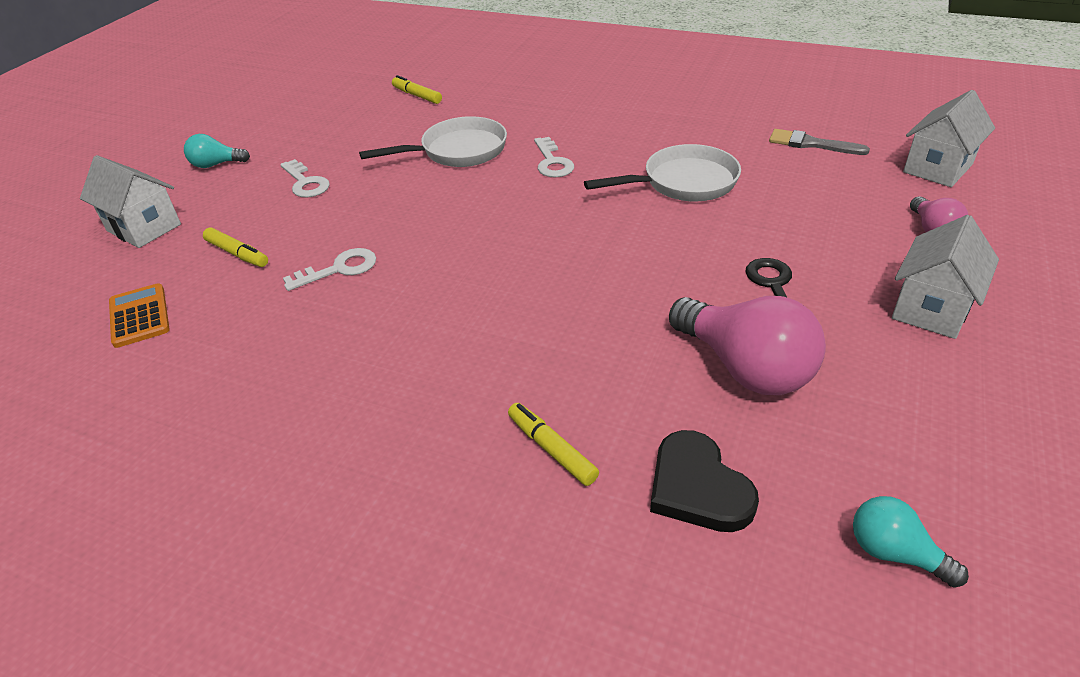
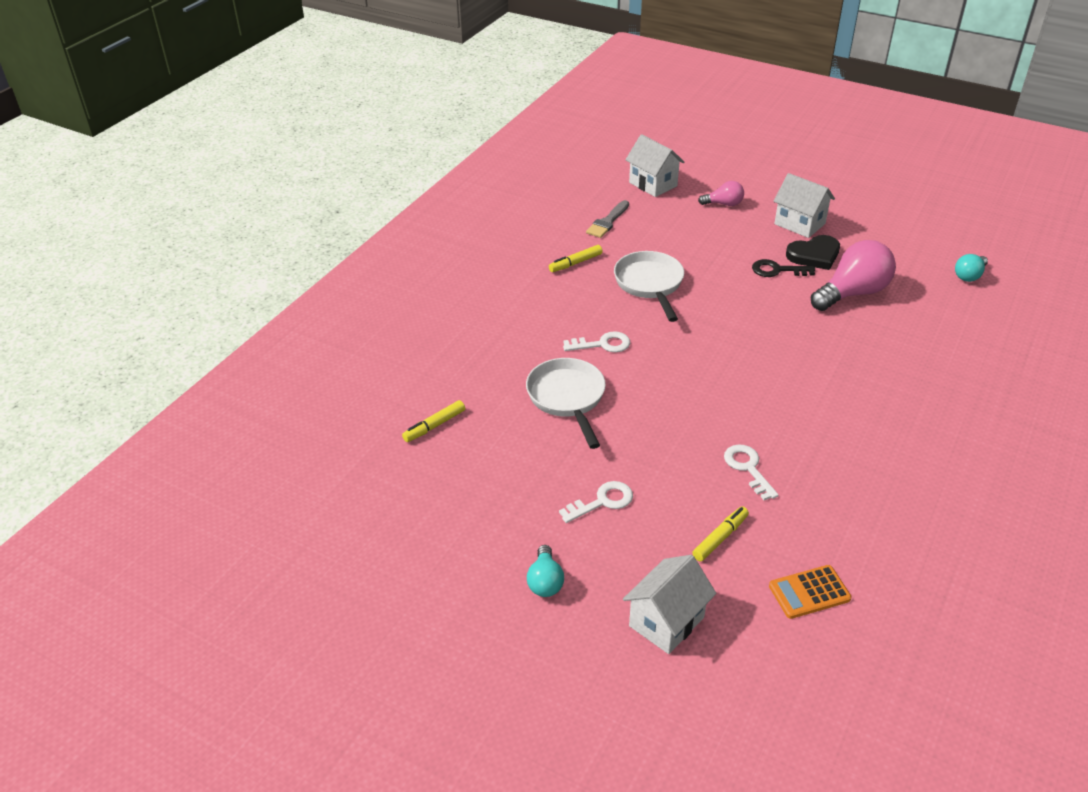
camera: 85 degrees left, 0 degrees up
yellow marker [508,403,599,486] -> yellow marker moved to [549,245,603,272]
black heart [650,430,759,532] -> black heart moved to [786,235,840,270]

